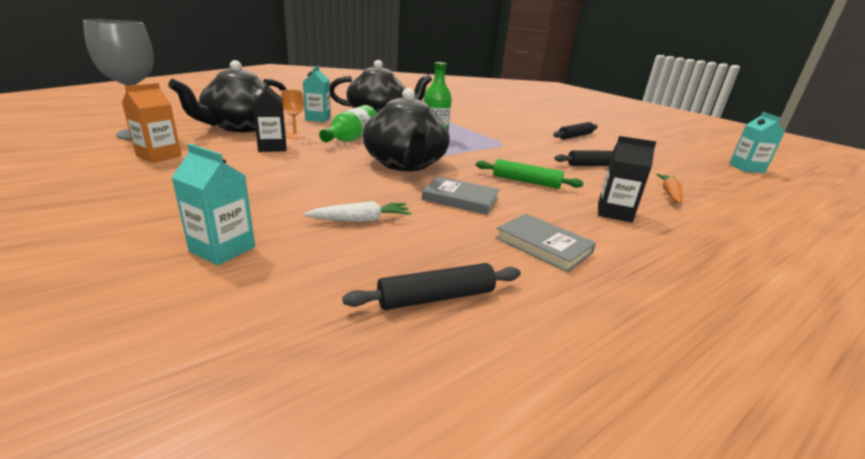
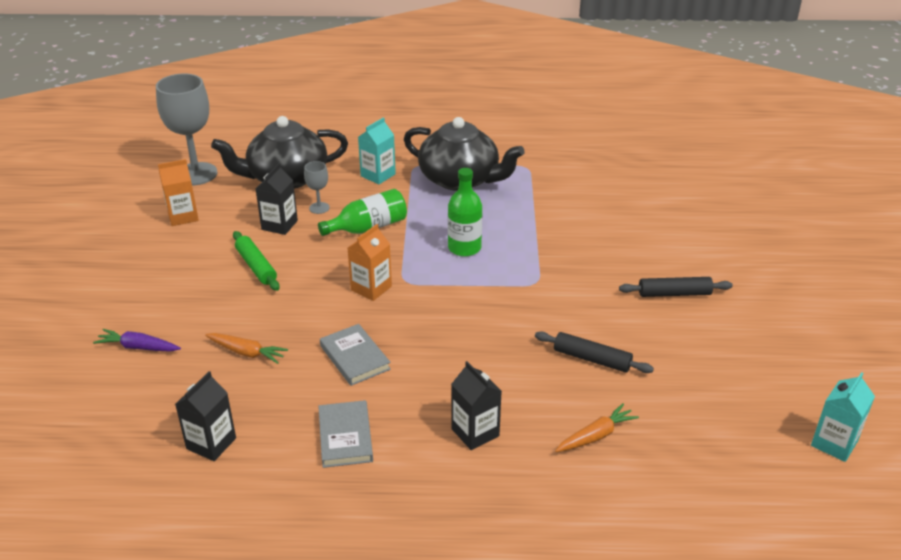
camera: 40 degrees right, 10 degrees up
turquoise carton [171,144,255,265] -> purple carrot [93,329,181,352]
orange goblet [281,90,305,139] -> grey goblet [304,161,330,214]
white carrot [304,201,411,222] -> orange carrot [205,333,288,364]
black rolling pin [342,263,521,310] -> black carton [175,371,236,461]
black teapot [363,88,450,171] -> orange carton [348,224,392,301]
green rolling pin [476,159,584,189] -> green rolling pin moved to [233,231,280,291]

